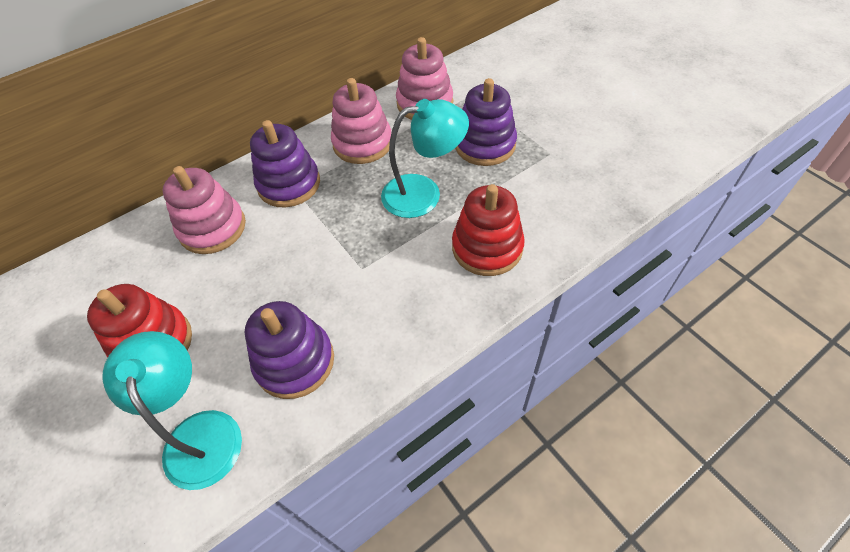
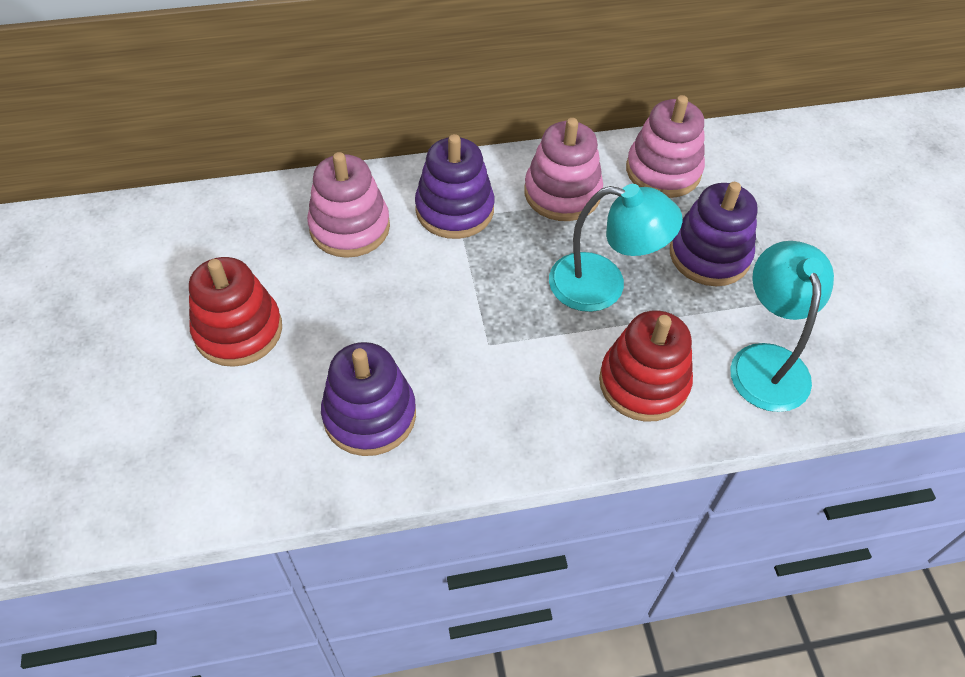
camera: 20 degrees right, 0 degrees up
turquoise lamp [103,331,242,490] -> turquoise lamp moved to [730,241,834,412]

